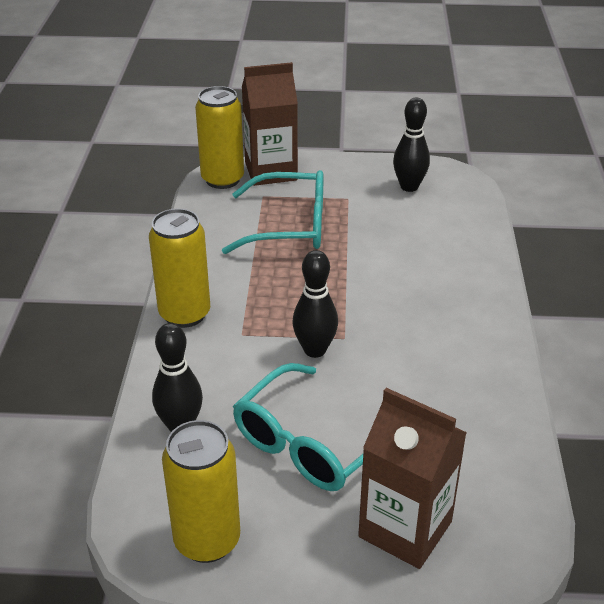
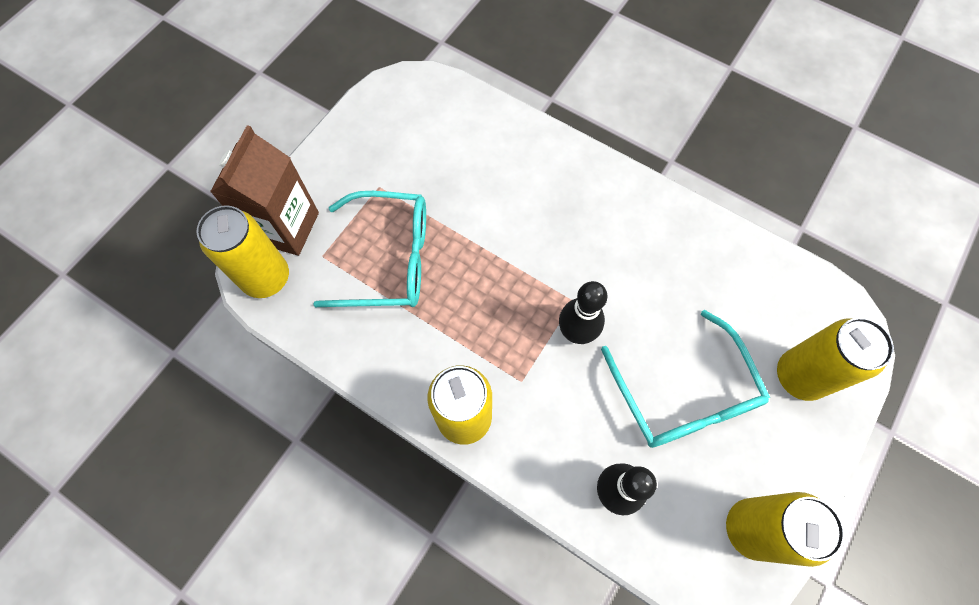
camera: 60 degrees left, 30 degrees up
turquoise glasses [222,170,323,254] -> turquoise glasses turned 60 degrees clockwise [313,191,426,307]
brown carton [358,388,467,569] -> yellow can [777,318,894,401]
black bowling pin [393,97,430,192] -> none

